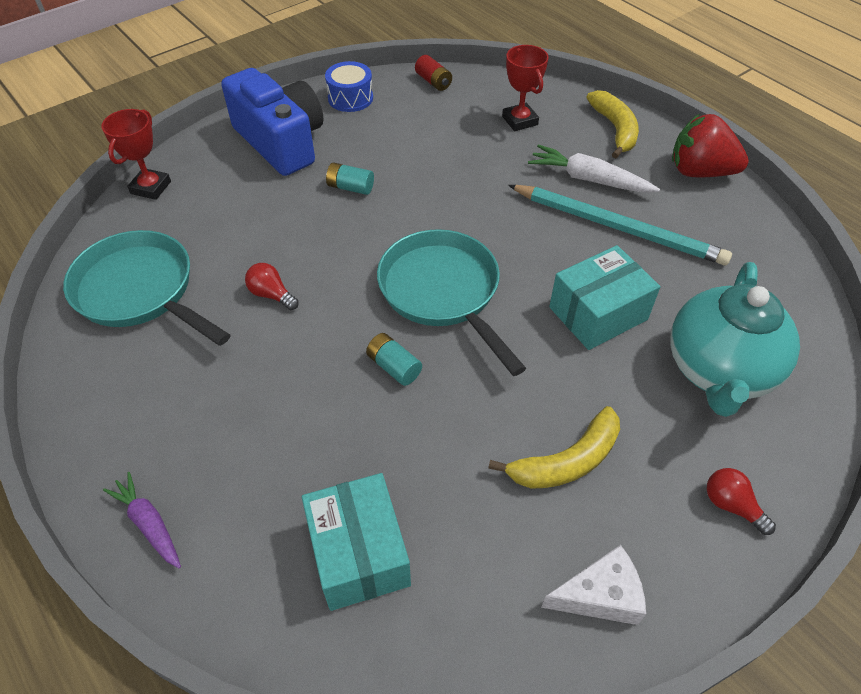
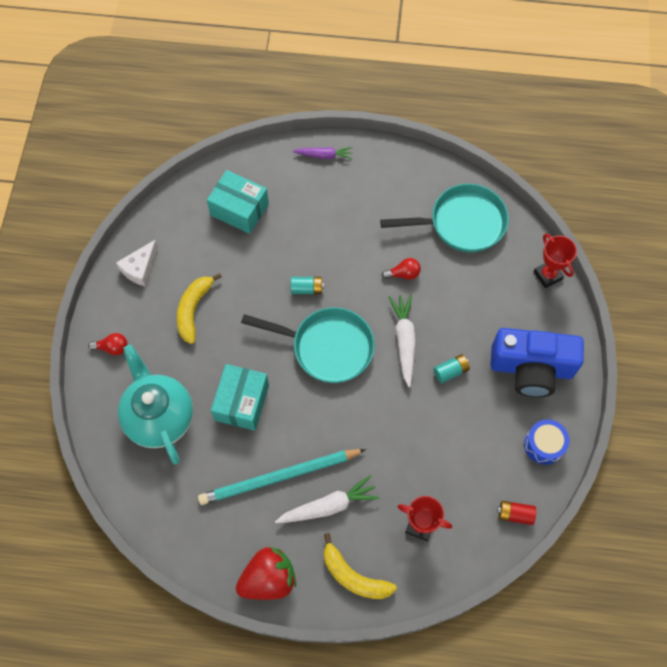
camera: 135 degrees right, 15 degrees up
none -> white carrot [389,295,416,387]

